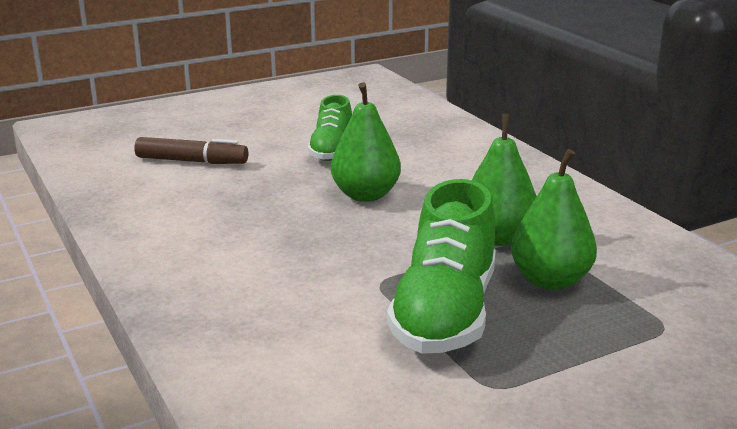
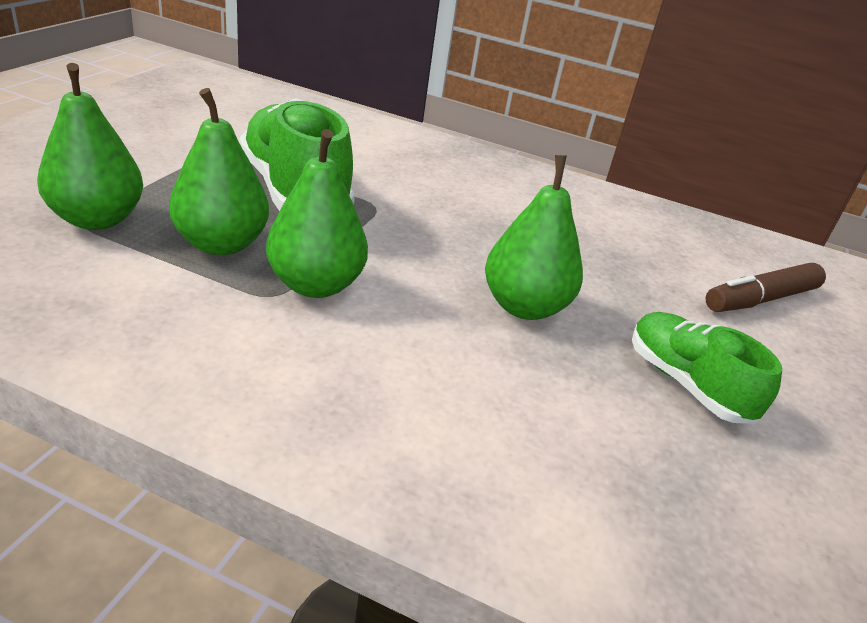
camera: 135 degrees right, 10 degrees up
none -> green pear [37,63,143,230]

